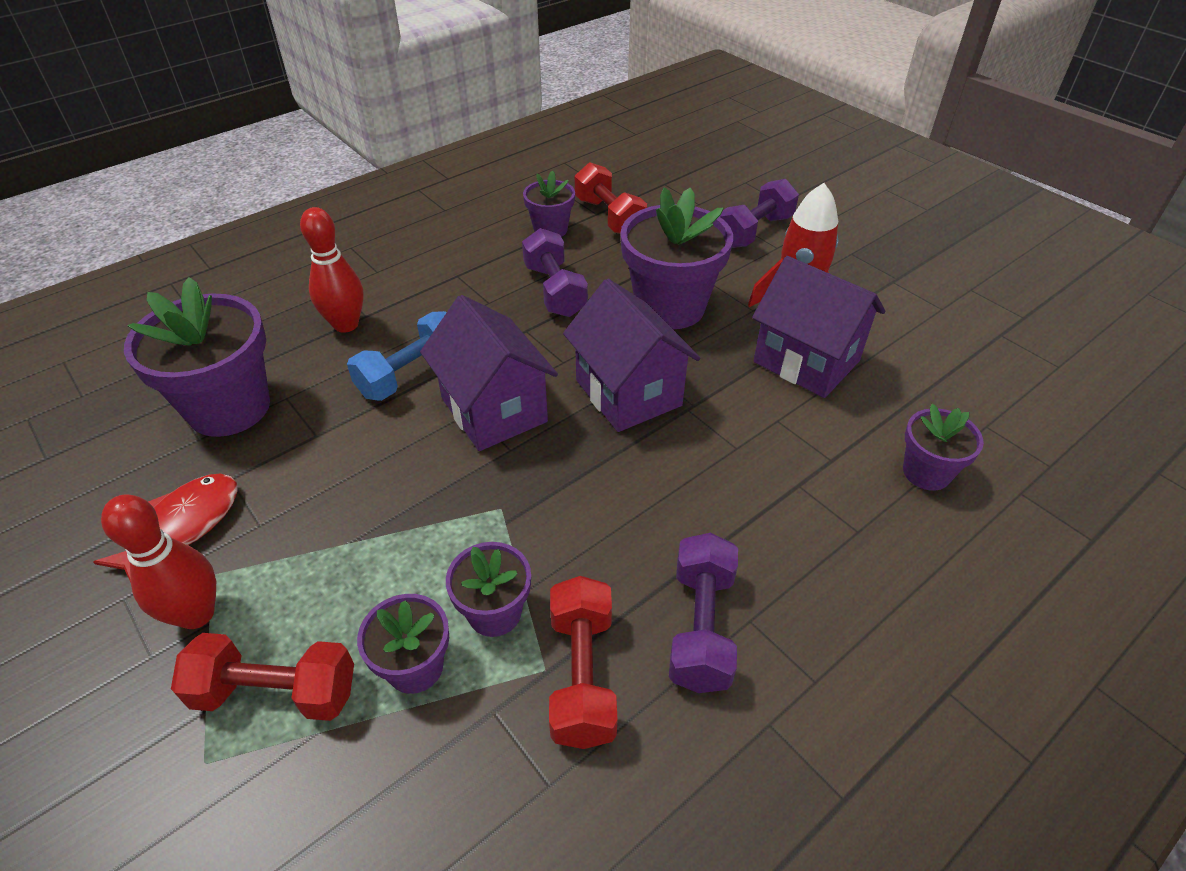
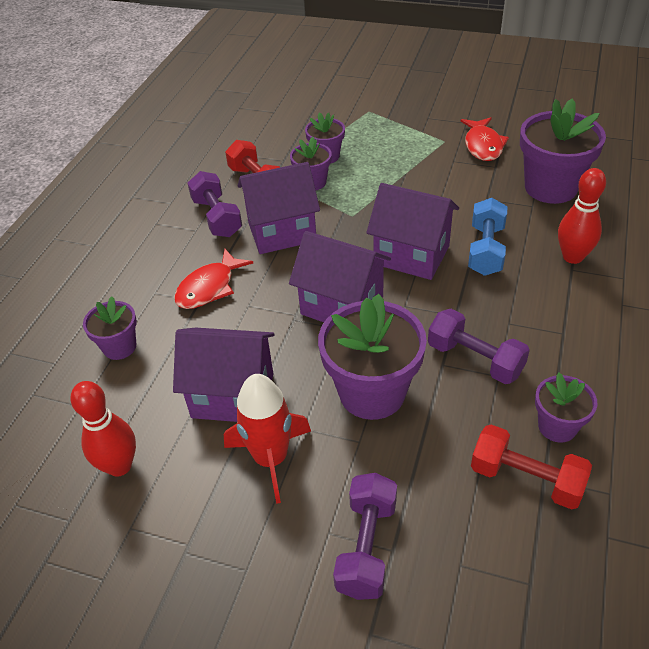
camera: 150 degrees right, 0 degrees up
red bowling pin [101,494,216,629] -> red bowling pin moved to [70,381,136,477]
red dumbbell [171,633,354,721] -> none
none -> red fish [174,249,253,309]
none -> purple house [238,162,320,254]

